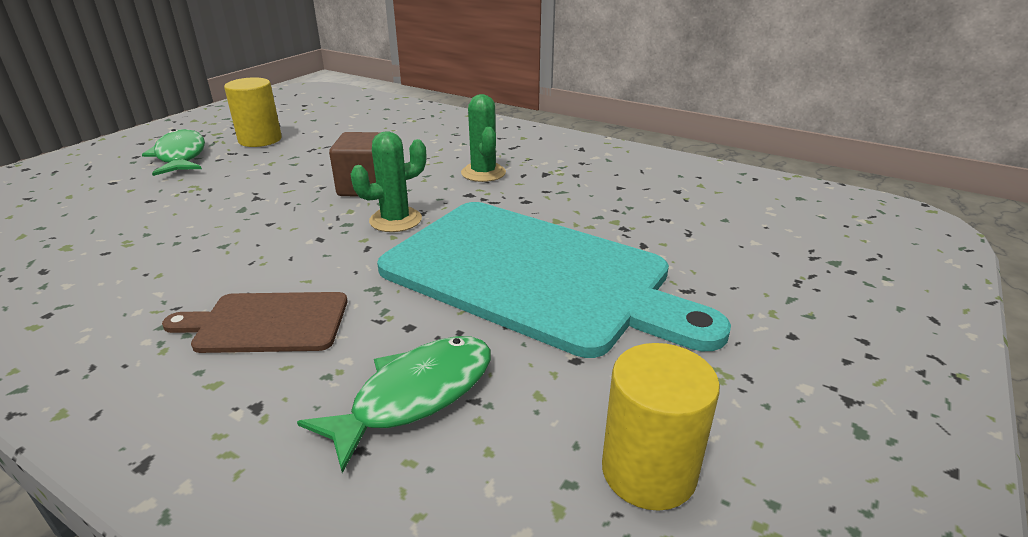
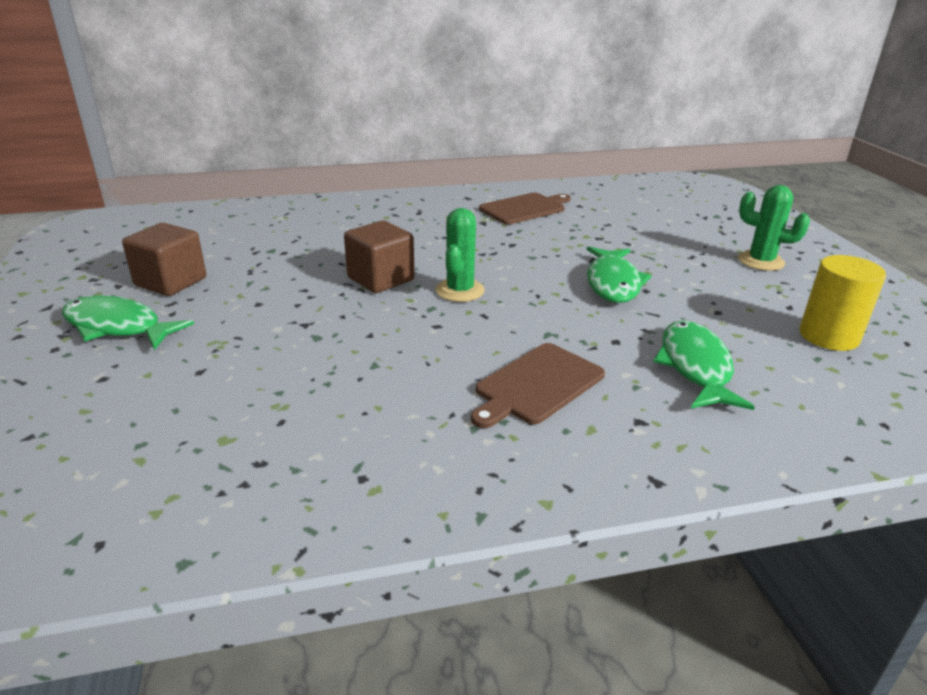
camera: 45 degrees left, 0 degrees up
yellow cylinder [224,77,282,147] -> brown cube [122,223,206,296]
turquoise cutting board [377,202,731,358] -> green fish [587,246,651,303]
green cactus [461,94,506,182] -> green cactus moved to [738,185,810,271]
none -> brown cutting board [479,193,571,224]

